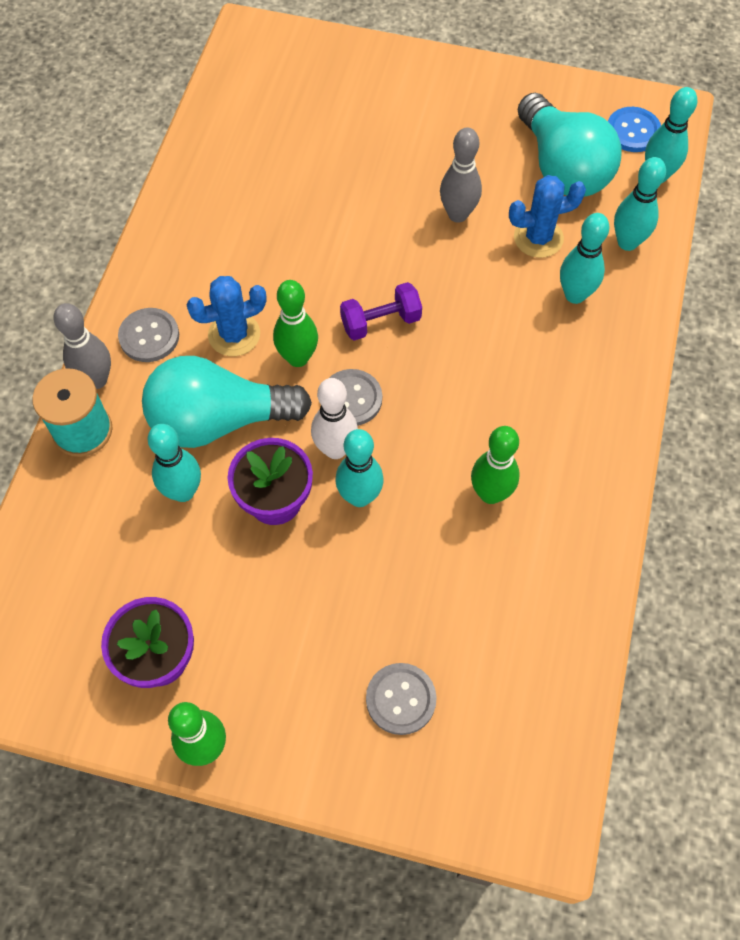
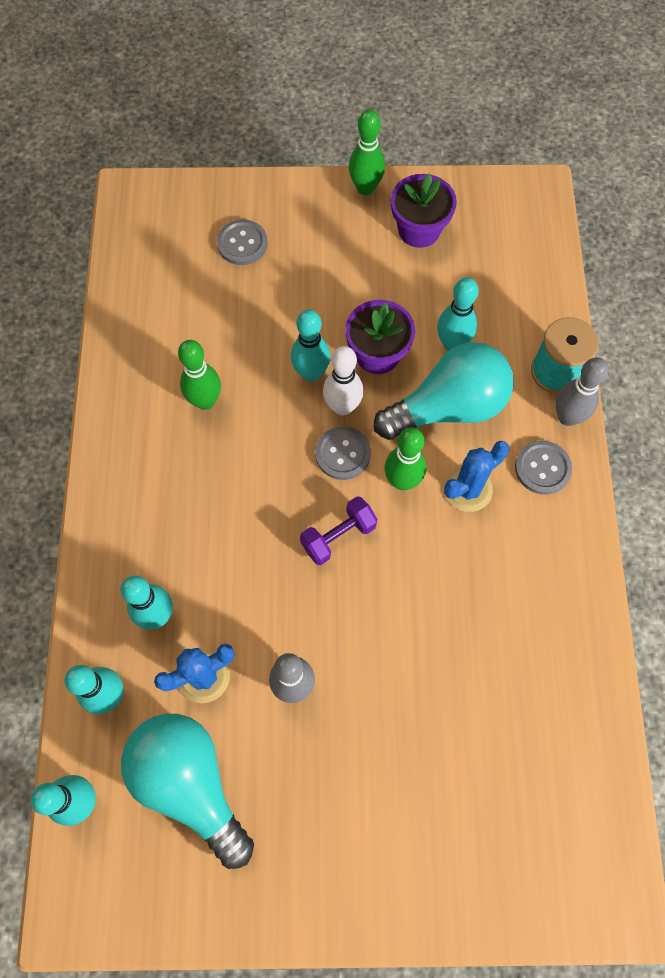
camera: 165 degrees right, 5 degrees up
blue button [608,107,661,152] -> none

